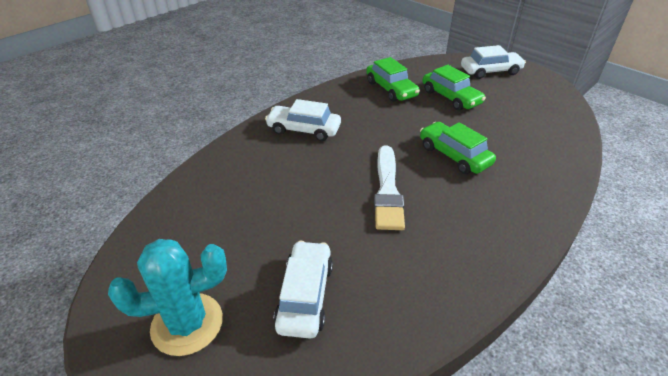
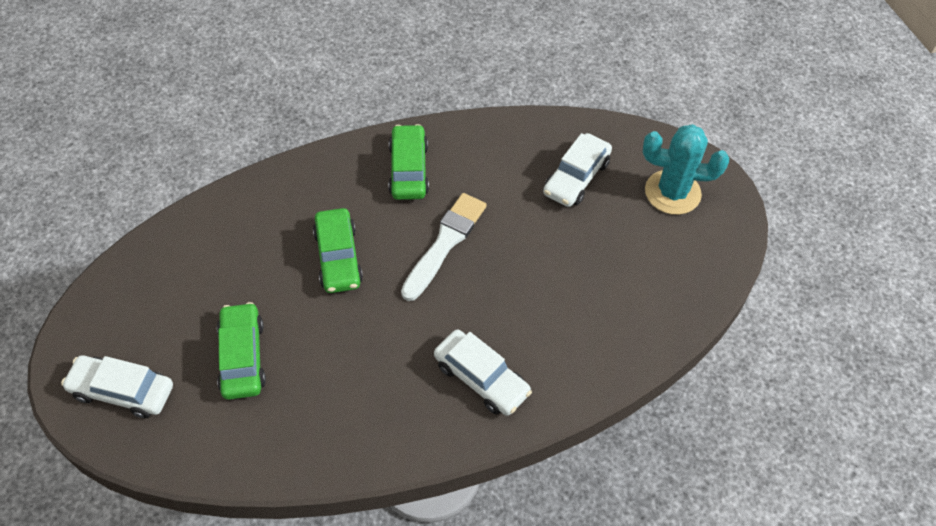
camera: 155 degrees left, 15 degrees up
green car [366,57,420,102] -> green car moved to [388,124,429,200]

